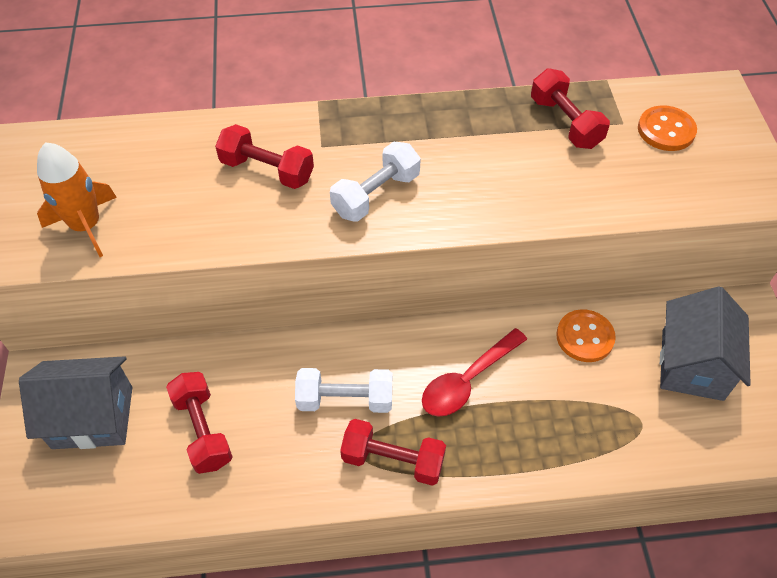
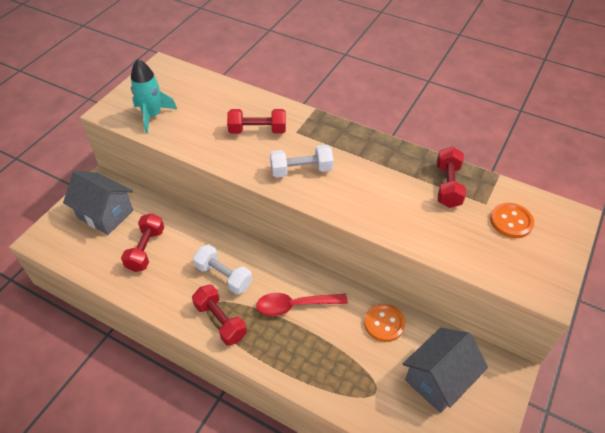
camera: 35 degrees right, 5 degrees down
orange rocket [37,142,117,257] -> turquoise rocket [131,59,177,133]
red dumbbell [215,124,314,189] -> red dumbbell turned 60 degrees counterclockwise [227,109,286,134]

